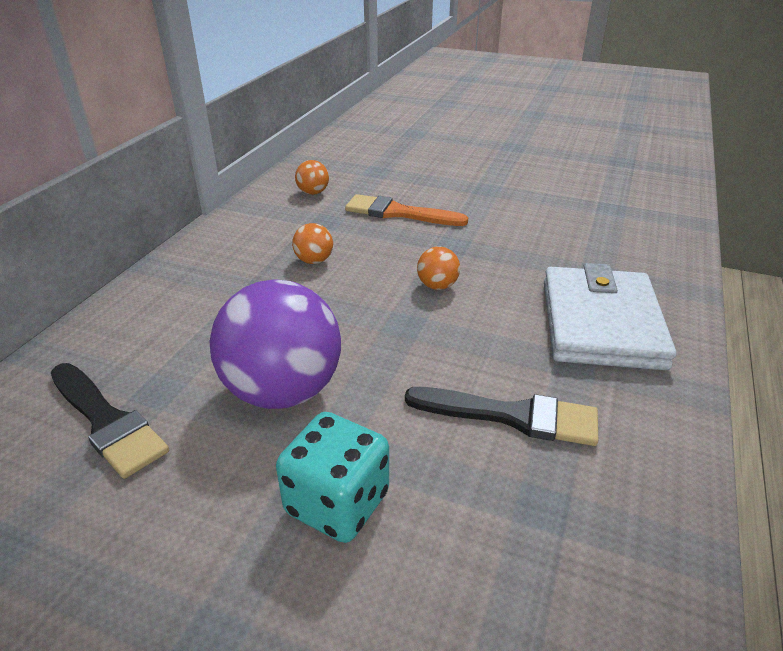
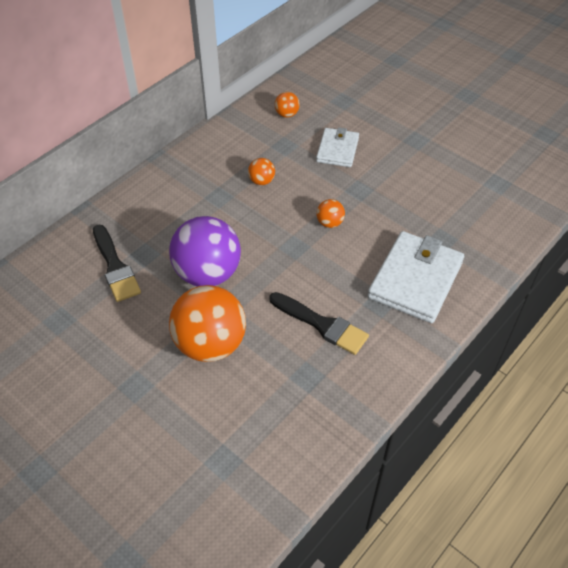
camera: 20 degrees right, 15 degrees up
turquoise dice [276,412,389,543] -> orange ball [169,285,246,362]
orange brush [345,194,468,226] -> white wallet [316,127,359,167]

